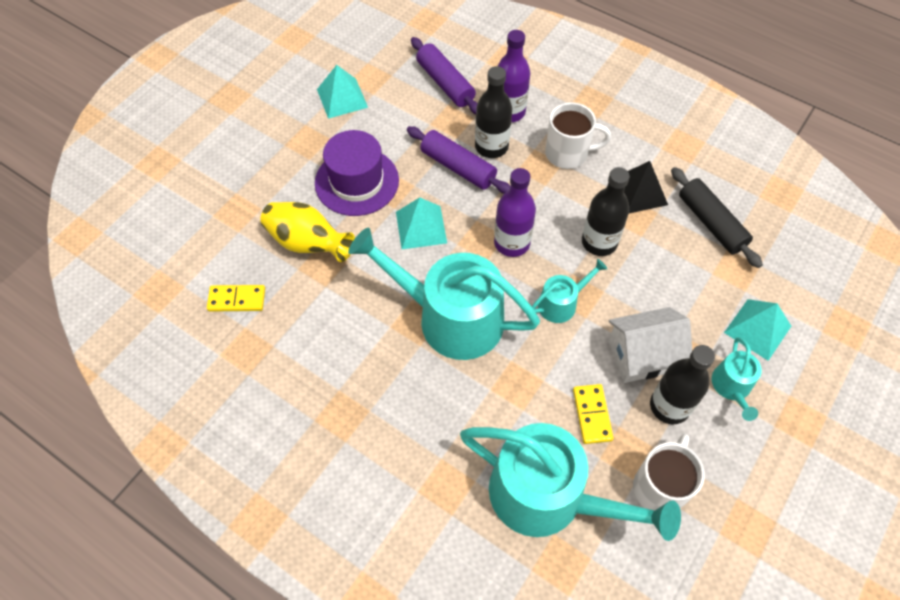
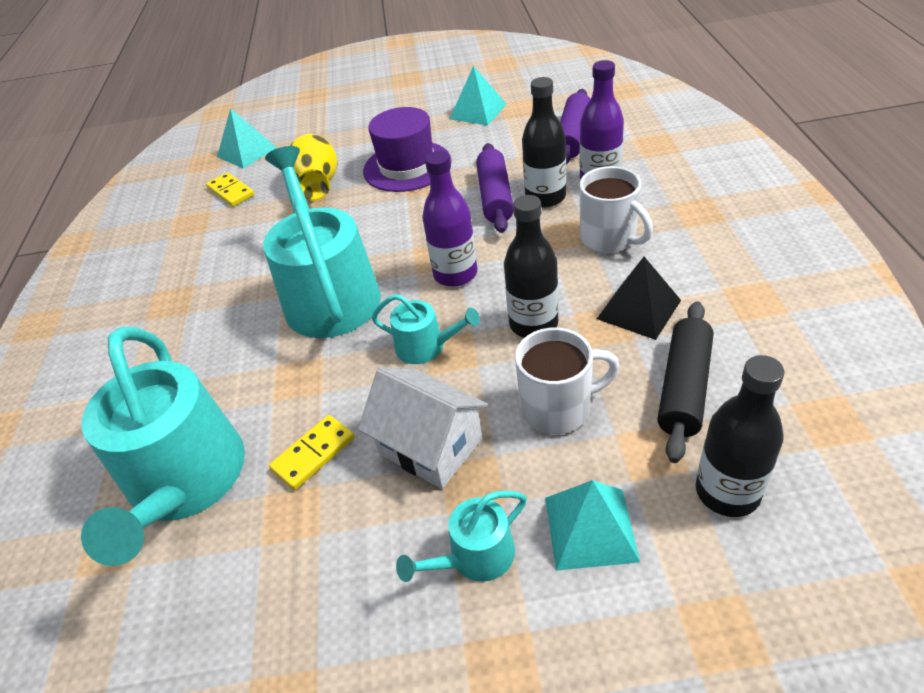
camera: 55 degrees right, 15 degrees down
turquoise pyramid [396,197,447,249] -> turquoise pyramid moved to [217,108,277,169]
white mug [633,434,705,510] -> white mug moved to [515,327,620,434]
black bottle [650,345,715,424] -> black bottle moved to [696,355,785,517]

